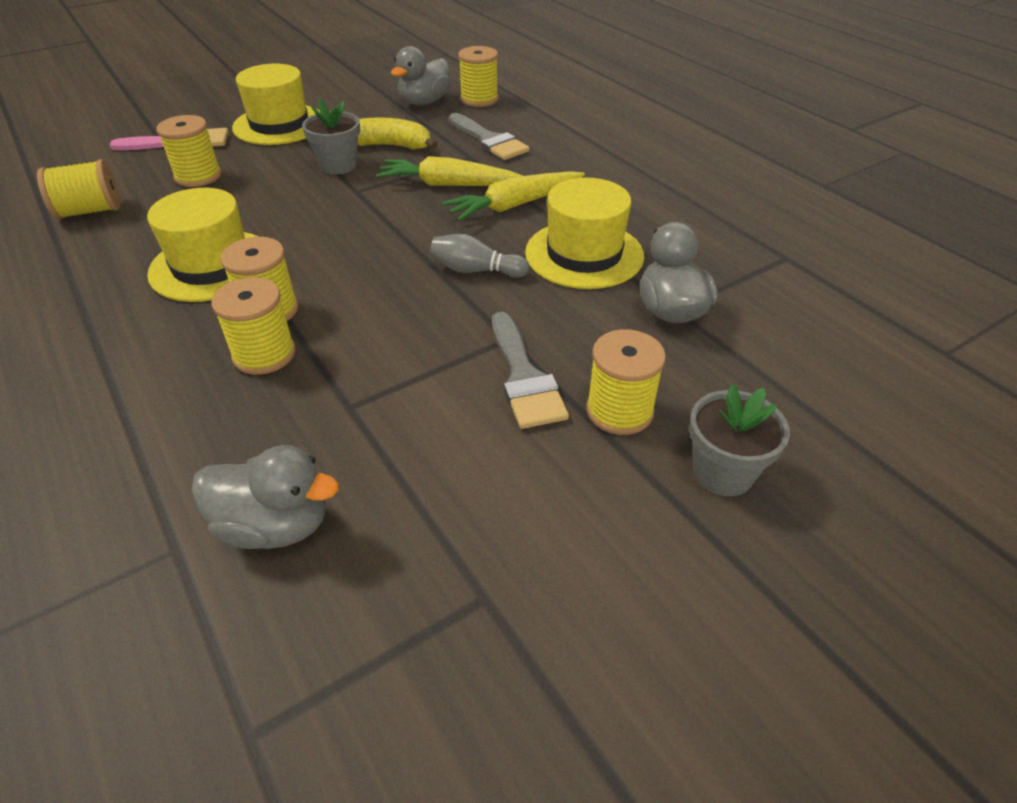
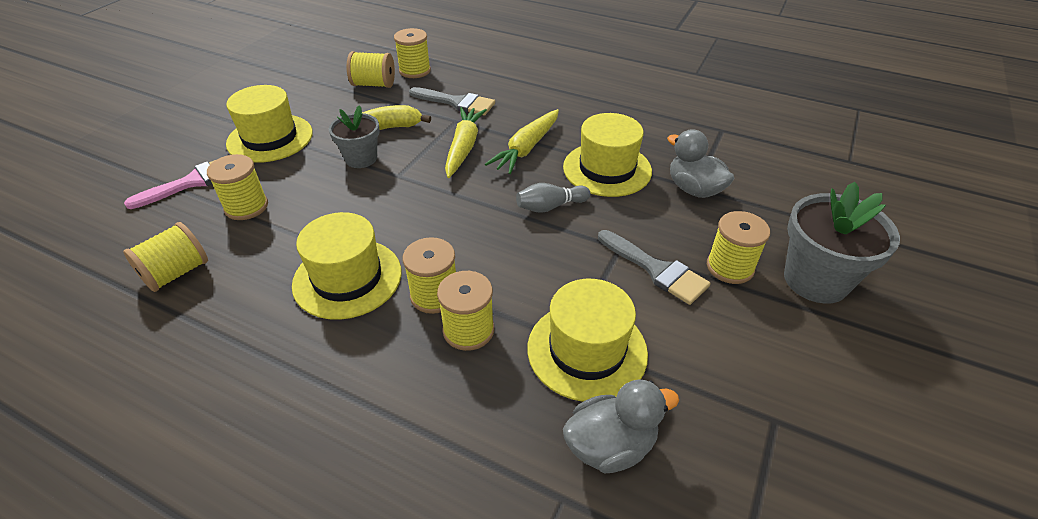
camera: 30 degrees left, 0 degrees up
yellow carrot [376,156,523,186] -> yellow carrot turned 120 degrees clockwise [445,107,487,178]
grey duck [391,46,451,105] -> yellow spool [347,51,395,88]
grey flower pot [689,385,790,496] -> grey flower pot [784,182,900,304], size x1.58
none -> yellow hat [527,279,648,402]

